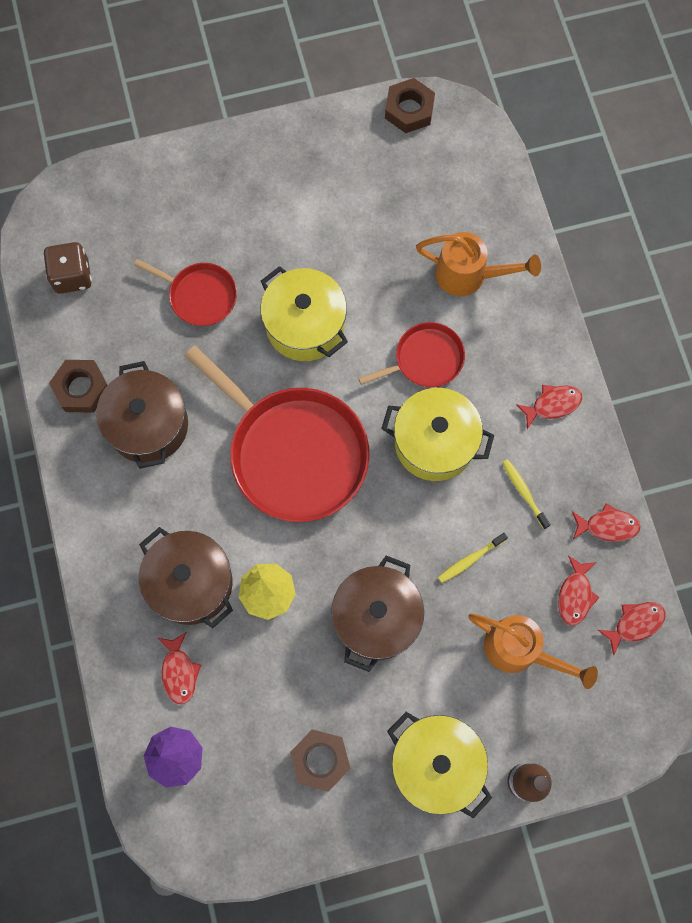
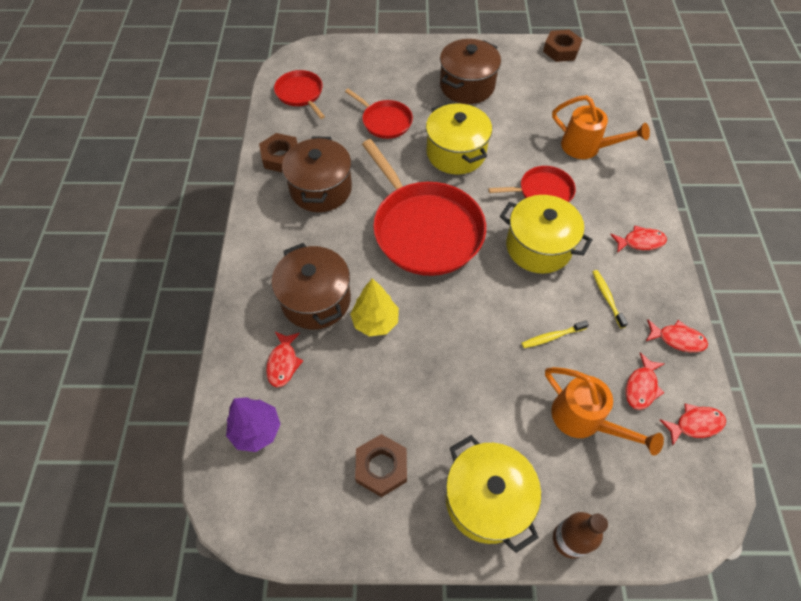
camera: 15 degrees right, 15 degrees down
brown dice [44,242,92,294] -> red pan [274,70,325,119]
brown pot [331,556,424,672] -> brown pot moved to [440,39,501,104]

